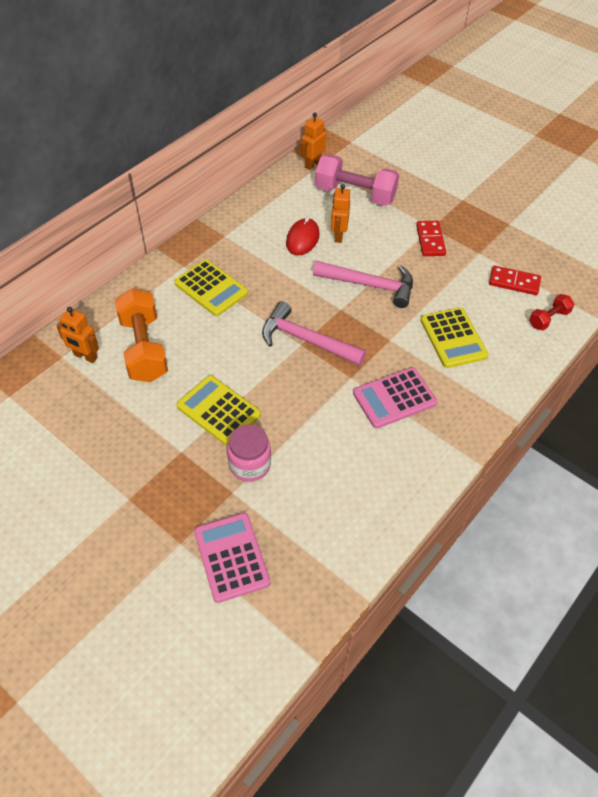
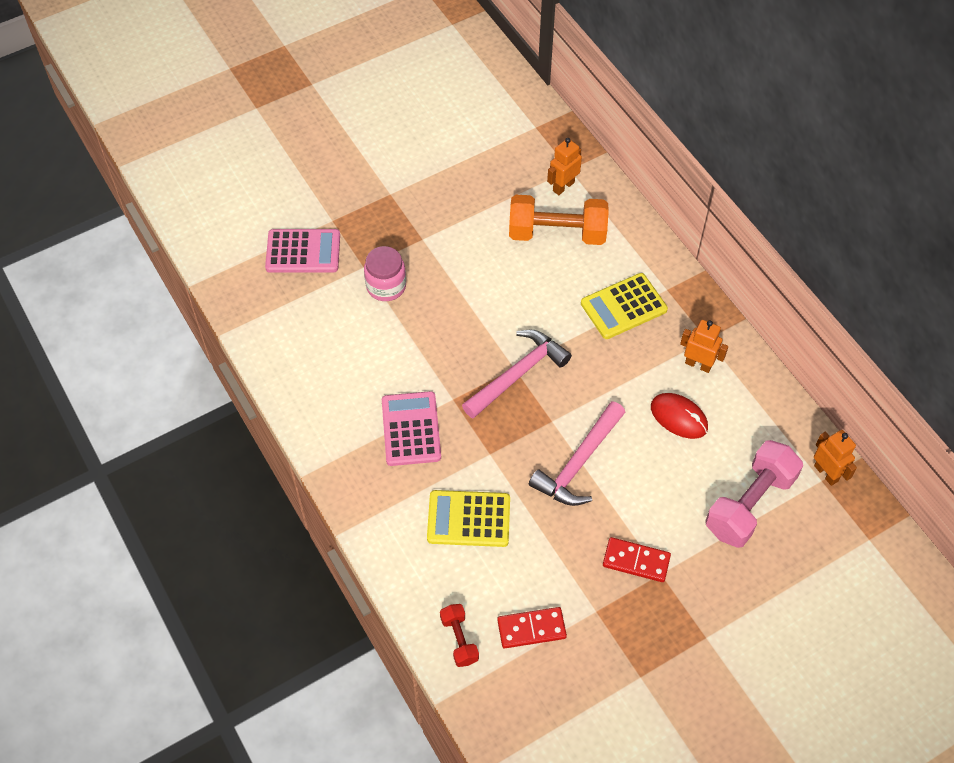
camera: 110 degrees right, 5 degrees up
yellow calculator [176,375,261,446] -> none
orange robot [331,184,350,243] -> orange robot moved to [680,320,728,373]
red domino [489,266,541,295] -> red domino turned 45 degrees clockwise [497,607,567,648]

